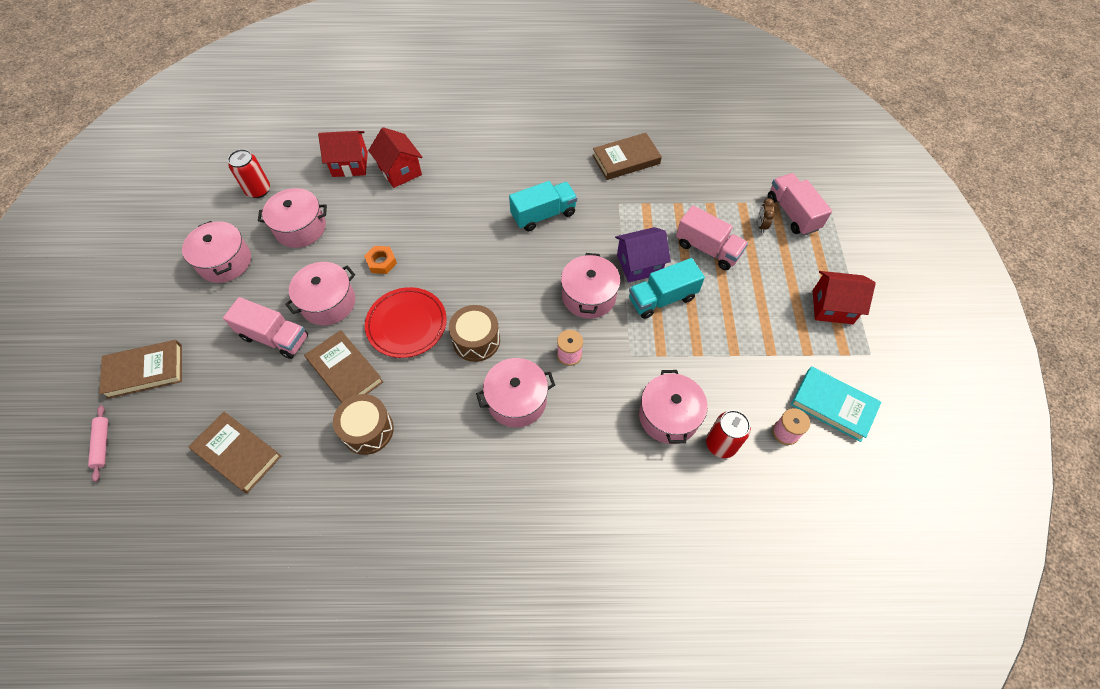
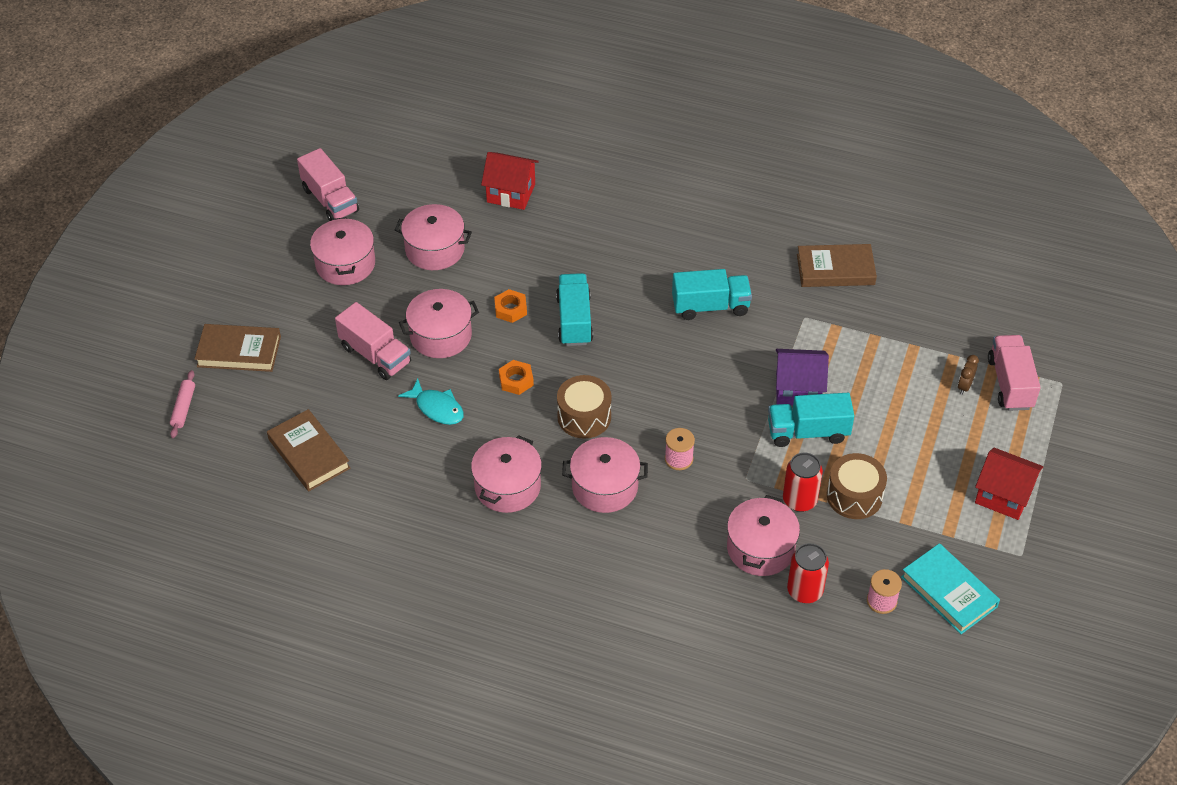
camera: 20 degrees right, 10 degrees down
red can [228,149,270,198] -> red can moved to [783,453,823,512]
brown book [304,330,383,403] -> turquoise fish [398,379,464,425]
brown drum [333,394,394,455] -> brown drum moved to [827,453,887,519]
red plate [365,287,447,358] -> orange nut [499,360,534,395]
red house [368,127,423,188] -> none
pink pot [561,253,620,318] -> pink pot moved to [471,435,542,513]
pink truck [676,205,748,270] -> pink truck moved to [297,148,359,221]
none -> turquoise truck [556,273,593,346]

